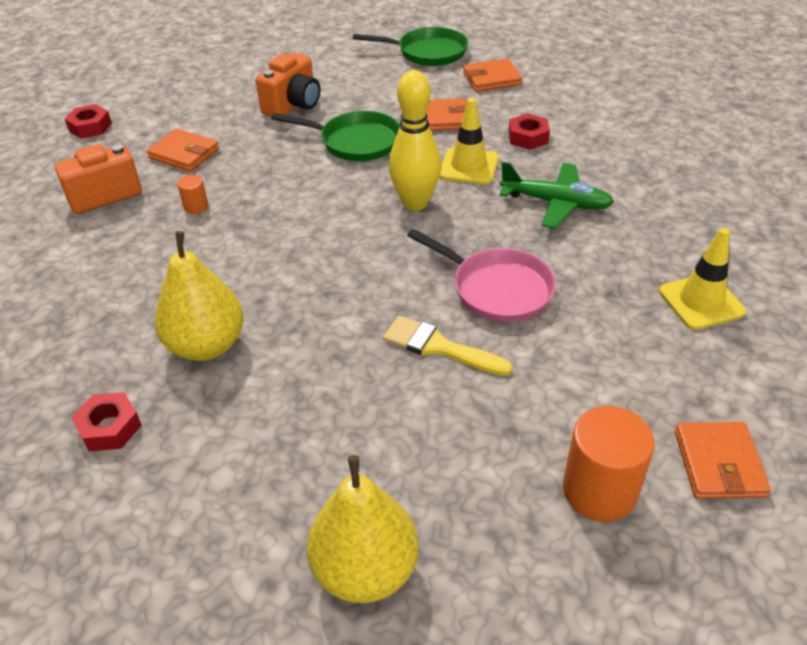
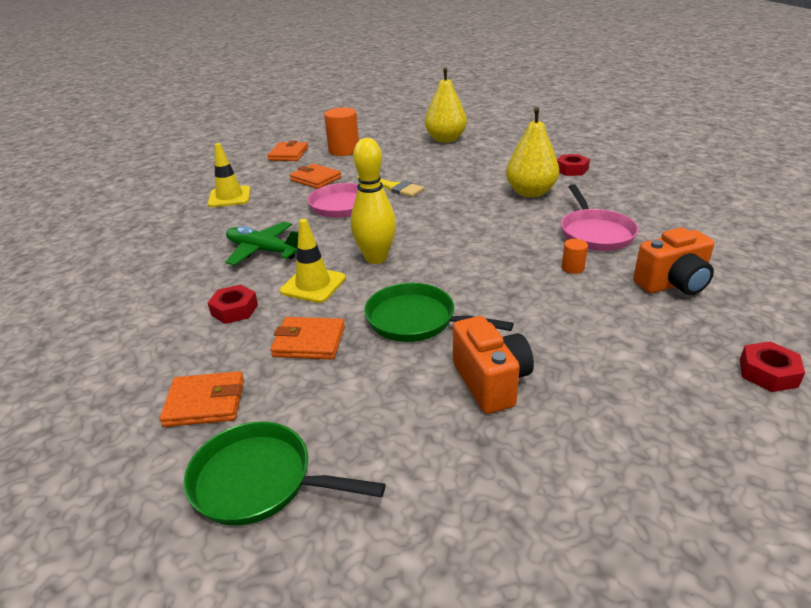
camera: 170 degrees left, 10 degrees down
orange wallet [147,129,219,172] -> orange wallet moved to [290,164,341,189]
orange camera [256,53,320,117] -> orange camera turned 120 degrees clockwise [453,316,534,414]
none -> pink pan [561,184,639,251]

